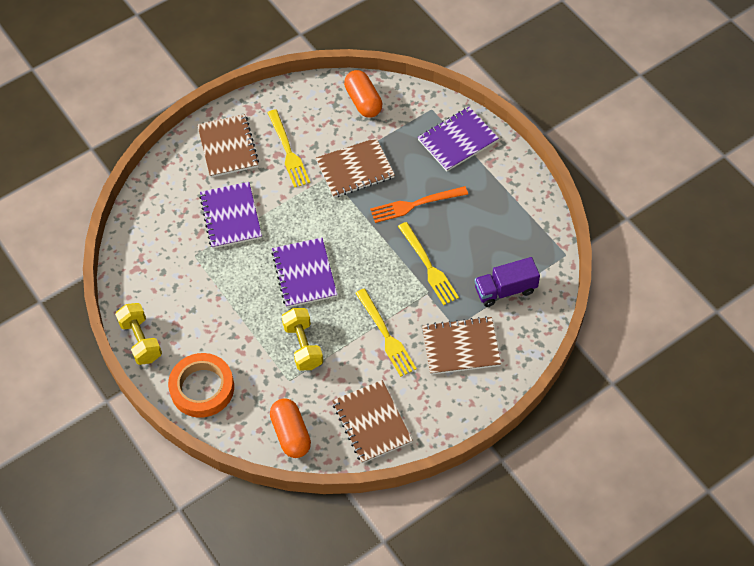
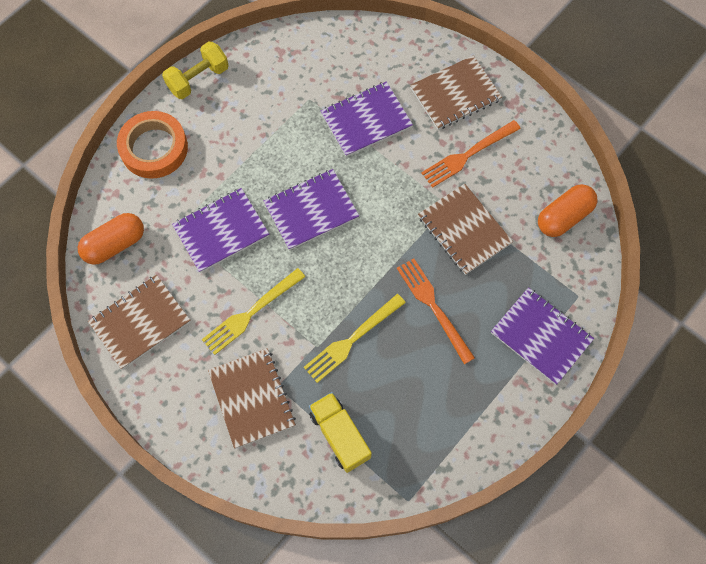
camera: 75 degrees right, 10 degrees up
yellow fork [267,109,310,188] -> orange fork [421,120,521,188]
yellow dumbbell [282,308,323,370] -> purple notebook [172,188,269,273]
purple truck [475,257,540,307] -> yellow truck [309,392,372,473]

